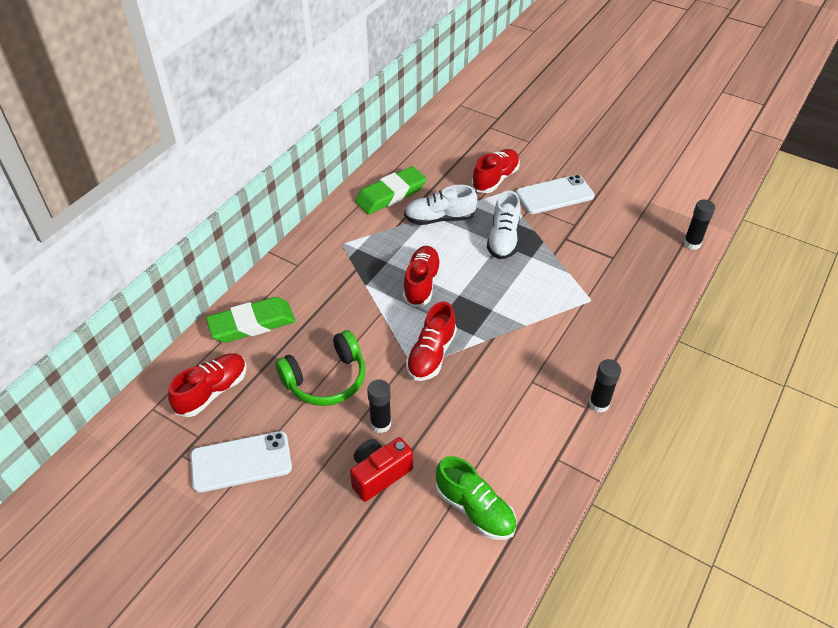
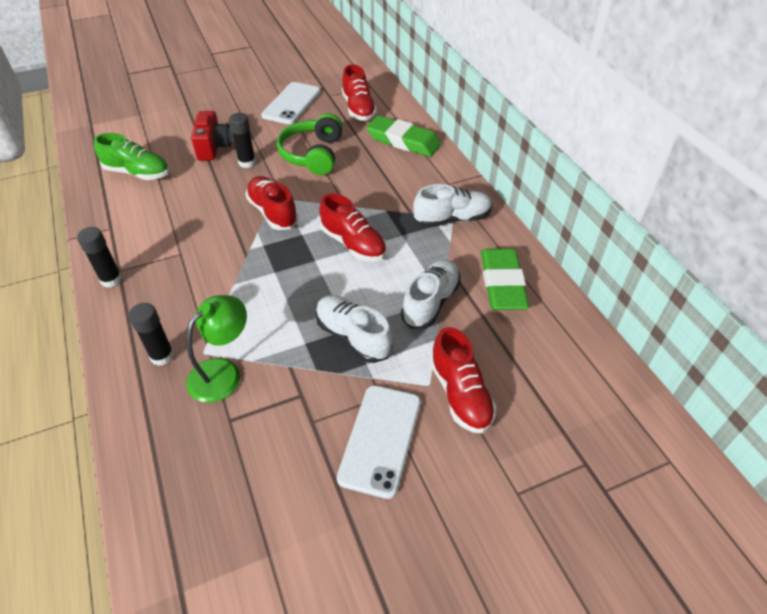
camera: 125 degrees right, 0 degrees up
green eraser [206,297,295,343] -> green eraser turned 75 degrees counterclockwise [366,115,441,157]
green shoe [436,456,516,540] -> green shoe turned 150 degrees counterclockwise [94,133,169,180]
black glue stick [683,199,715,250] -> black glue stick moved to [129,303,174,366]
none -> green lamp [186,295,247,403]
none -> white shoe [413,184,492,228]

